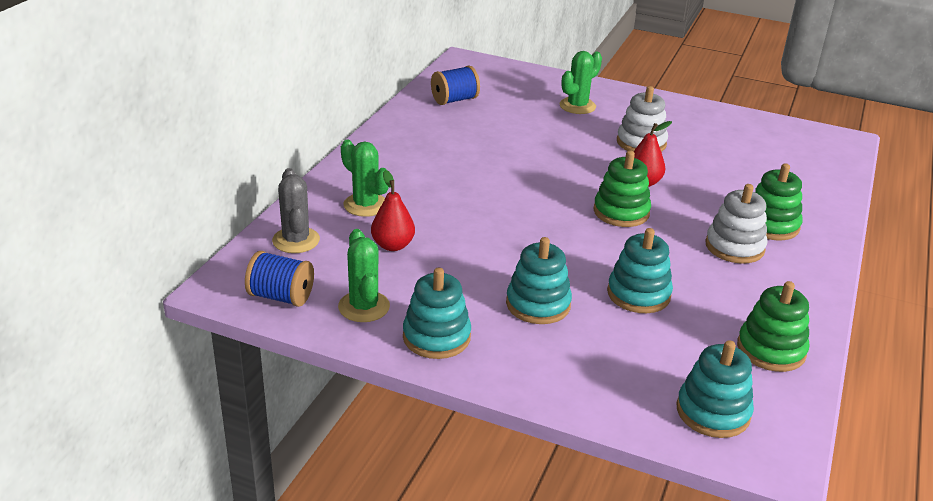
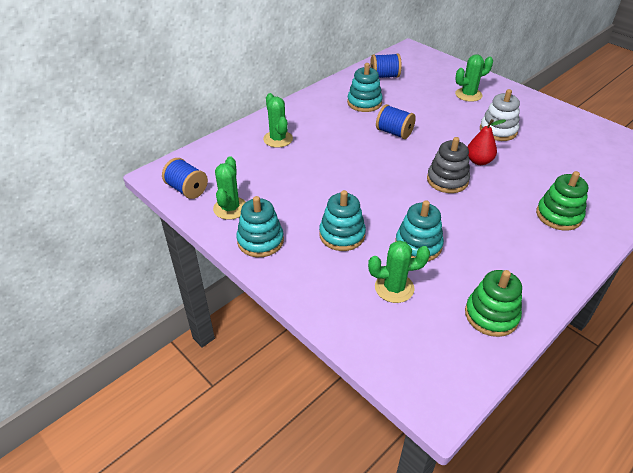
camera: 25 degrees right, 10 degrees up
grey cactus [272,168,320,253] -> none
red pear [371,170,415,251] -> none
green stacking toy [594,150,651,227] -> grey stacking toy [427,137,470,193]
turquoise stacking toy [676,340,754,438] -> turquoise stacking toy moved to [347,63,383,112]
white stacking toy [705,184,767,264] -> none
none -> green cactus [368,240,430,303]
none -> blue spool [376,104,416,139]

